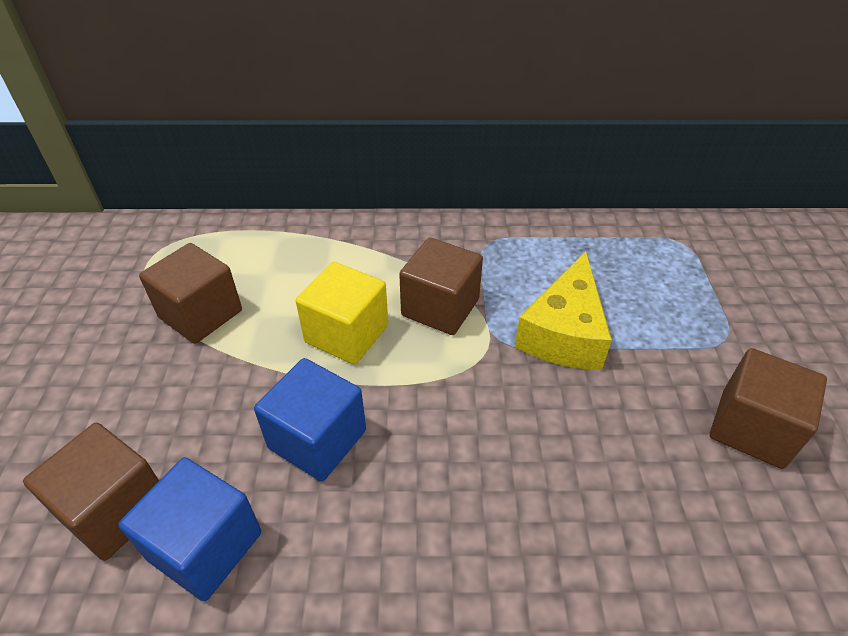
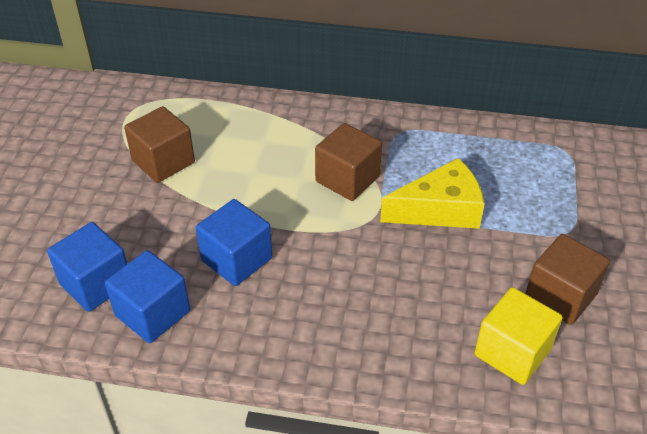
camera: 10 degrees right, 0 degrees up
brown cube [23,423,159,561] -> blue cube [47,222,127,312]
yellow cube [296,262,388,364] -> yellow cube moved to [475,287,563,385]
yellow cheese [515,251,612,370] -> yellow cheese turned 135 degrees counterclockwise [380,158,485,229]

